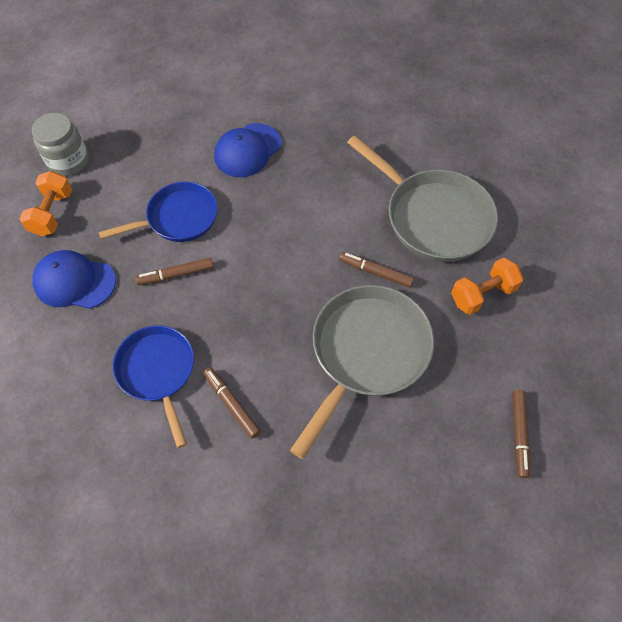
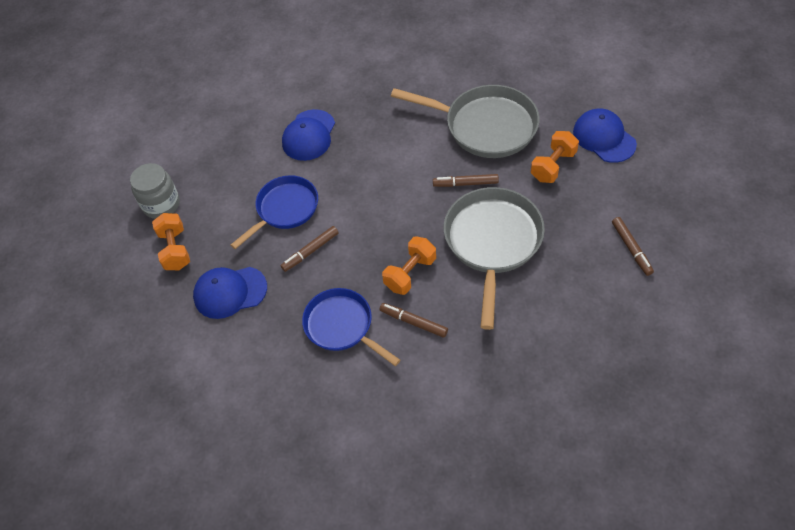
camera: 20 degrees left, 5 degrees down
none -> orange dumbbell [382,237,436,295]
none -> blue cap [573,108,637,163]

